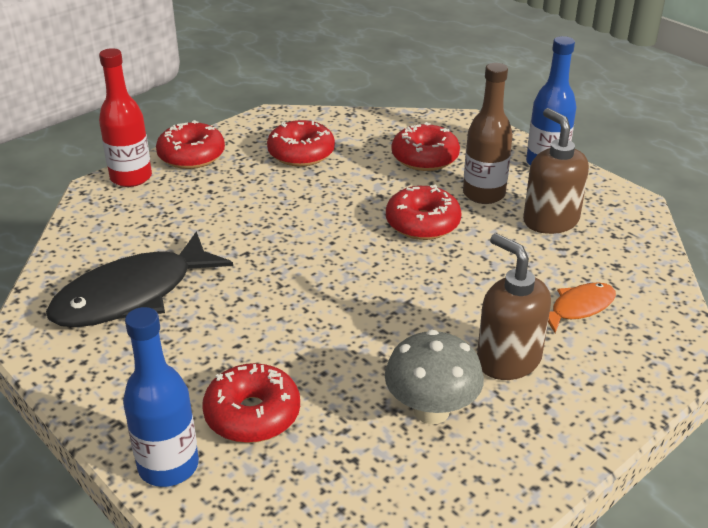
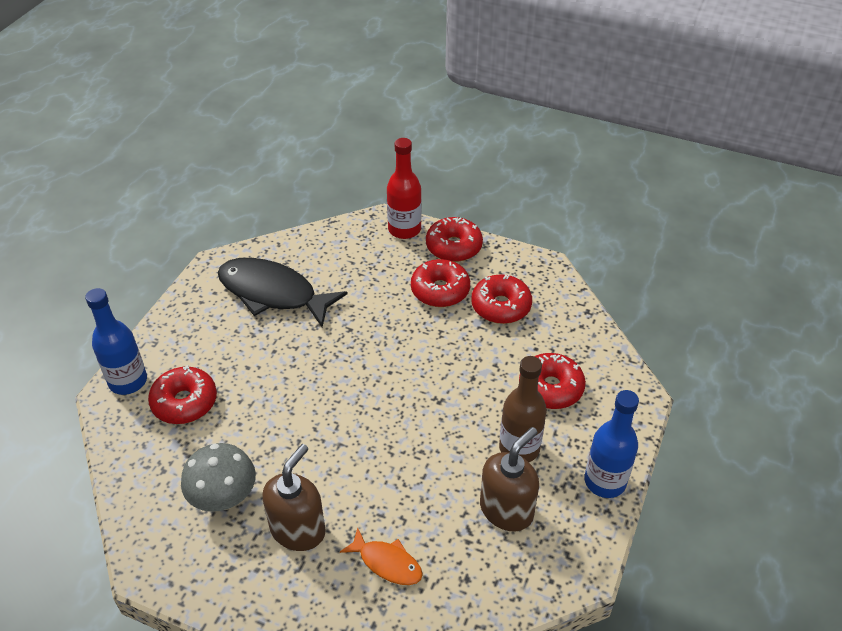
camera: 65 degrees right, 10 degrees up
red donut [386,185,461,240] -> red donut moved to [411,259,470,307]

